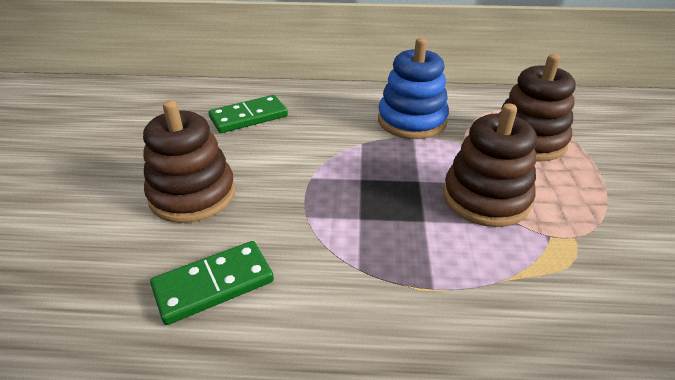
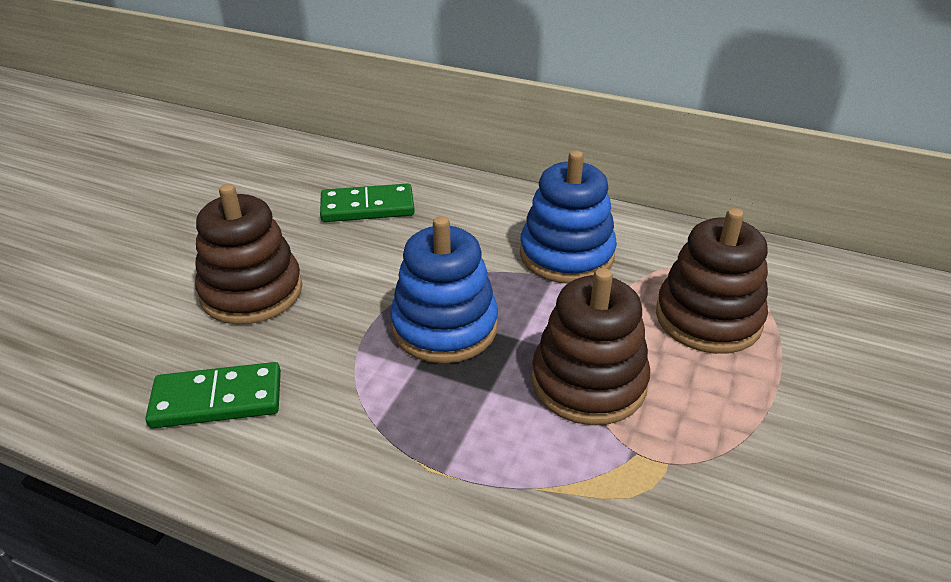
camera: 20 degrees right, 0 degrees up
none -> blue stacking toy [390,216,498,363]

